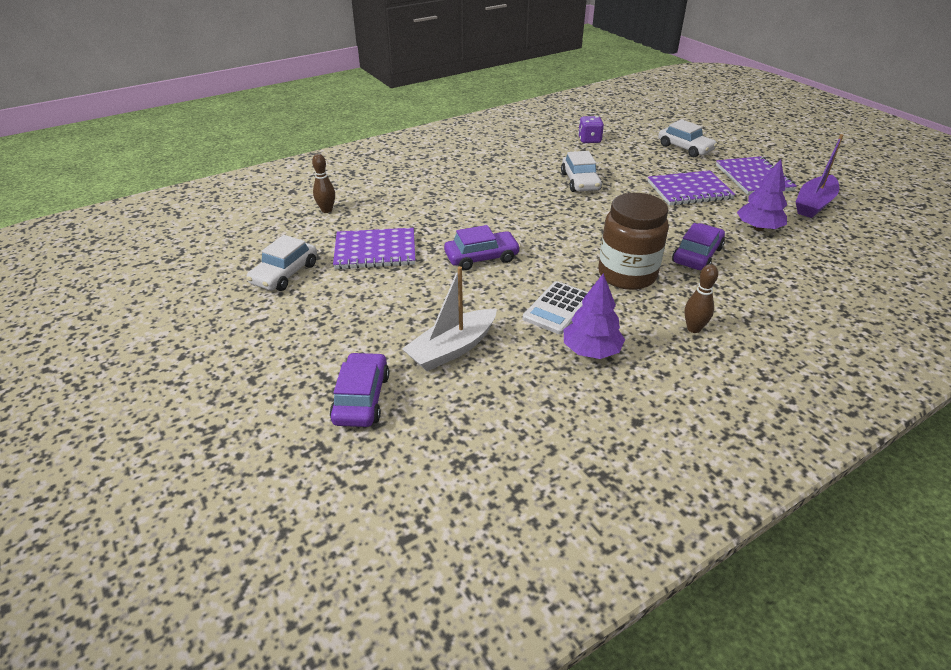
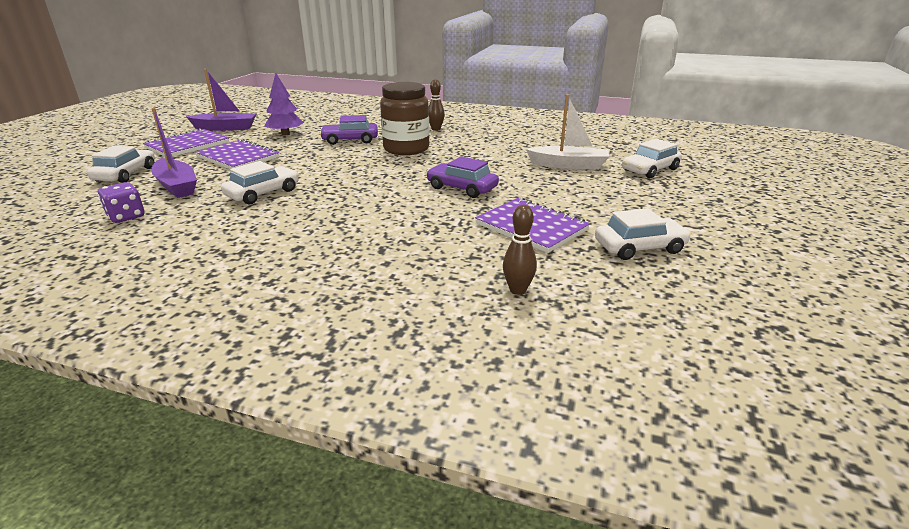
camera: 130 degrees left, 10 degrees down
purple car [330,352,389,427] -> white car [622,139,682,178]
white calculator [523,281,588,334] -> none
purple tree [564,273,625,359] -> none
none -> purple boat [151,108,197,198]

